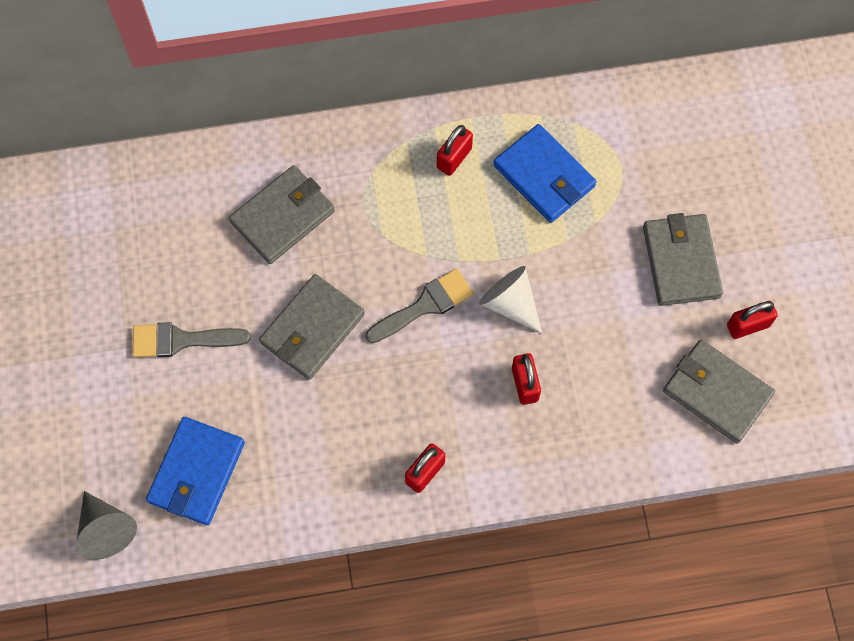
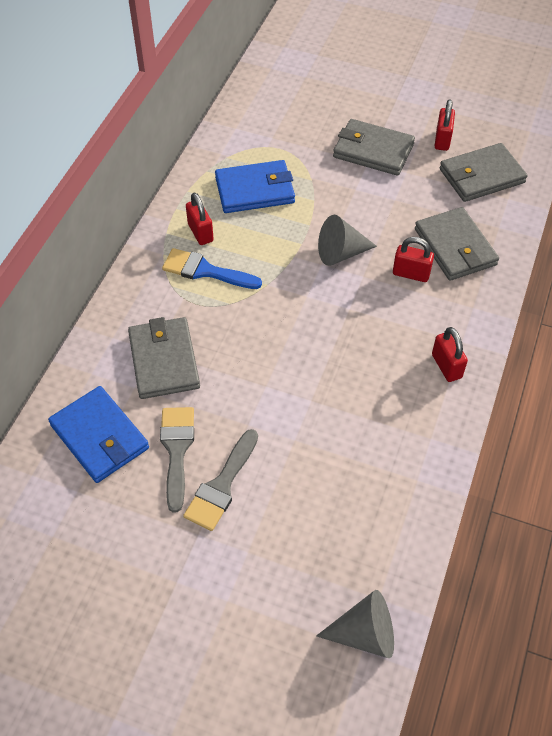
camera: 60 degrees left, 15 degrees down
blue wallet [146,417,245,525] -> blue wallet moved to [48,386,149,483]
grey wallet [259,274,365,380] -> grey wallet moved to [415,207,499,281]
grey brush [365,268,474,343] -> grey brush moved to [160,407,194,512]
white cone [479,266,542,333] -> grey cone [318,215,377,266]
none -> blue brush [162,248,262,289]

